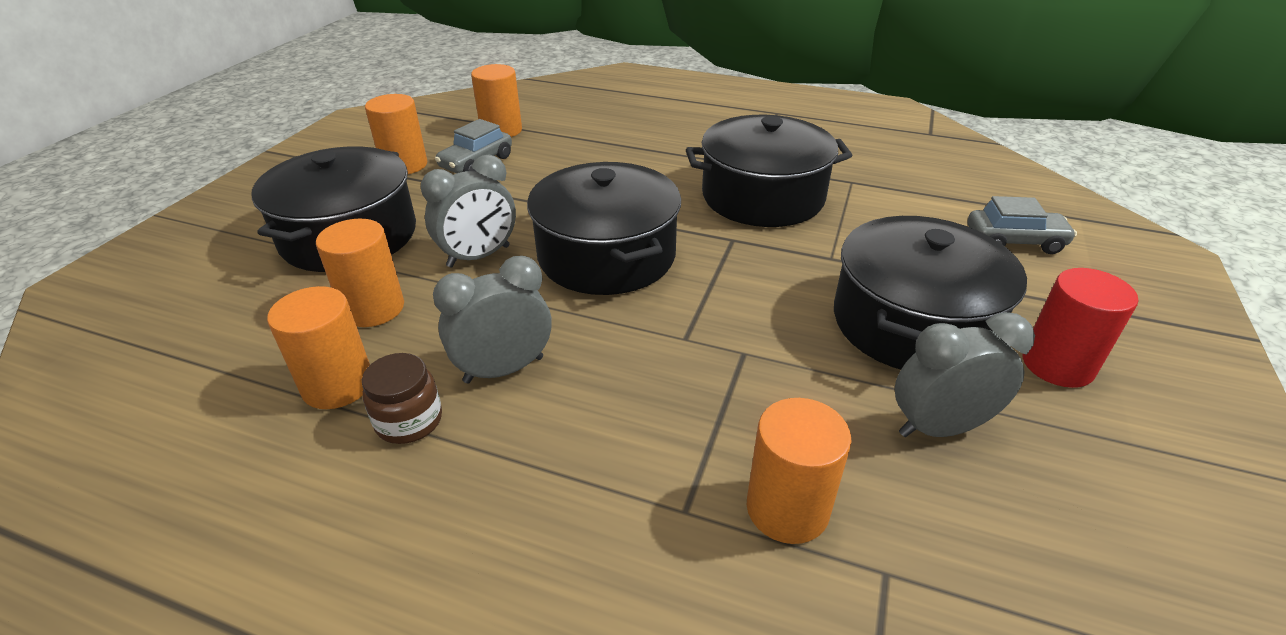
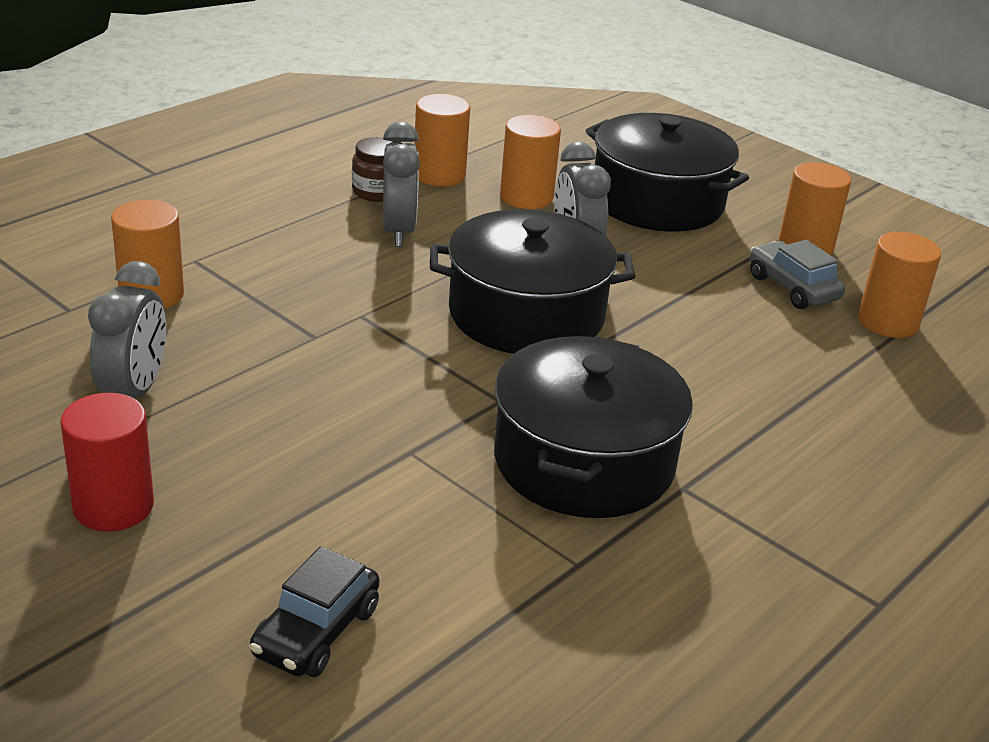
camera: 110 degrees right, 5 degrees down
black pot [834,216,1027,369] -> none
grey car [968,196,1077,254] -> black car [249,546,379,677]

